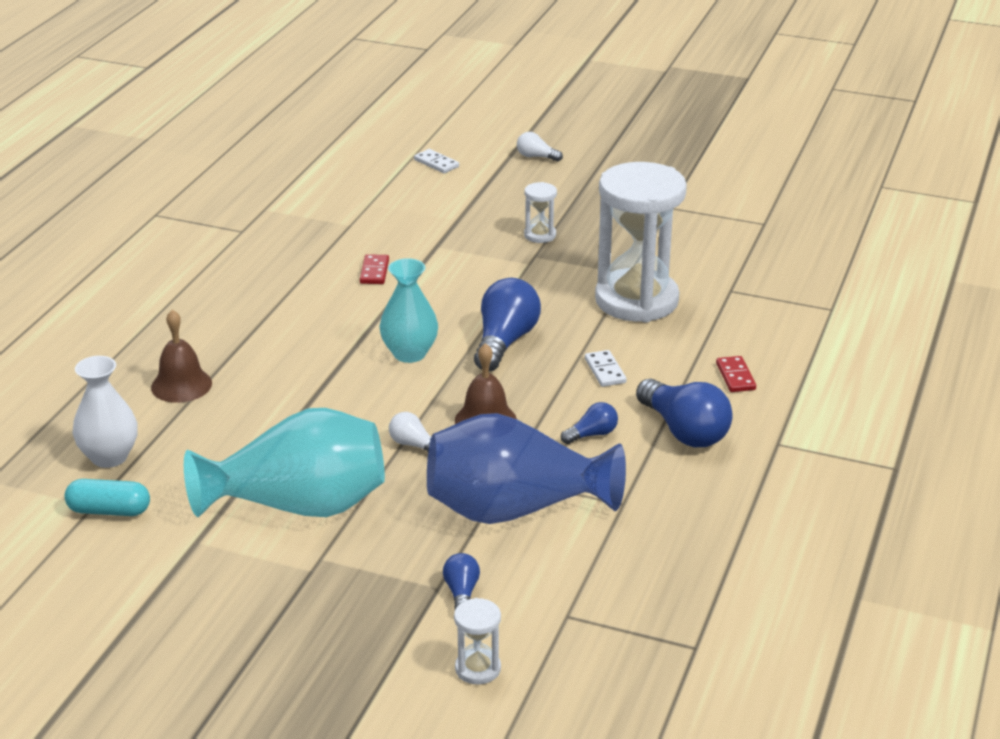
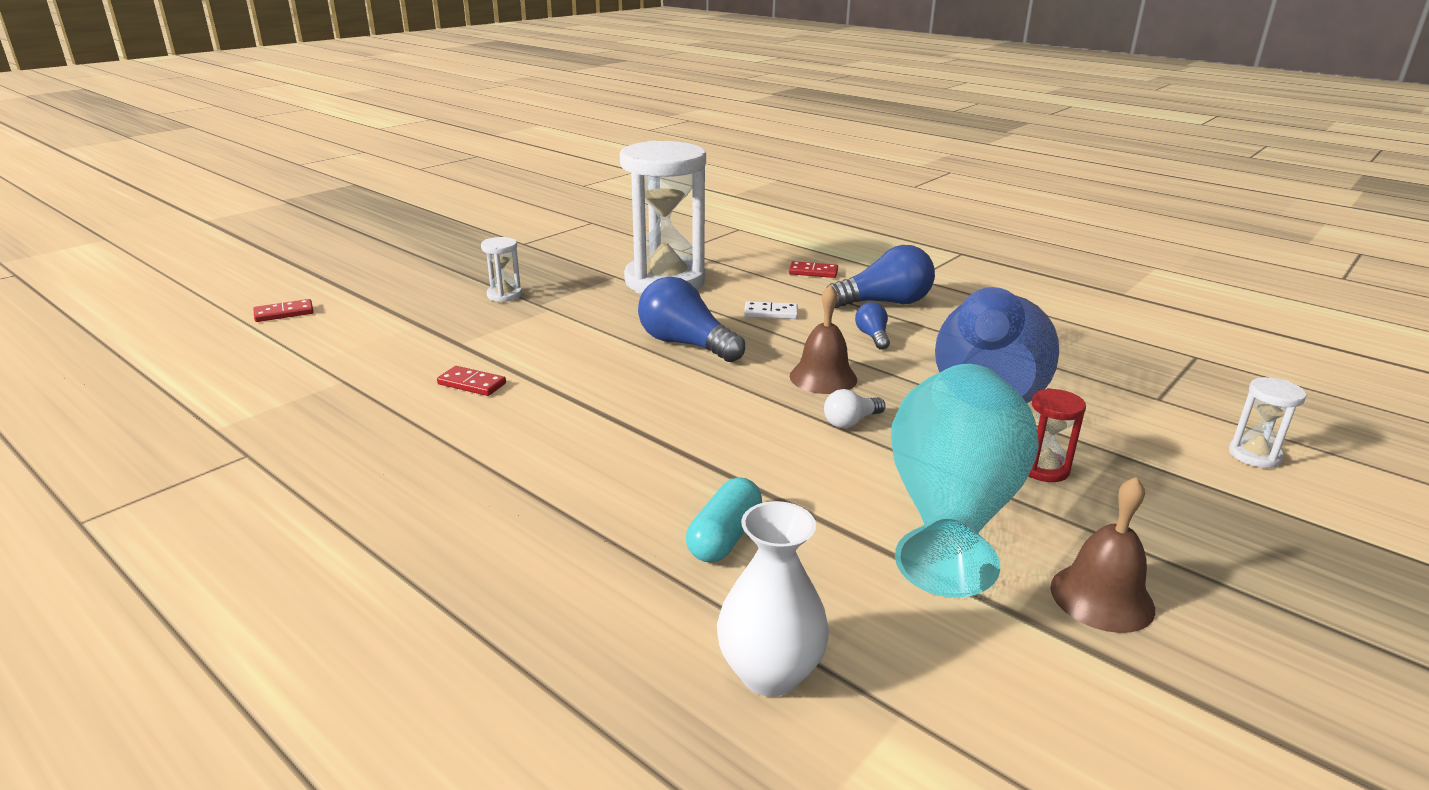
camera: 70 degrees left, 5 degrees down
turquoise capsule [64,479,150,516] -> turquoise capsule moved to [686,477,762,563]
brown bell [151,309,212,403] -> brown bell moved to [1050,476,1155,633]
turquoise vase [380,258,438,363] -> none
white domino [414,149,459,173] -> red domino [254,299,314,322]
blue light bulb [443,553,480,611] -> none
white light bulb [517,132,563,162] -> none
none -> red hourglass [1028,388,1086,482]

